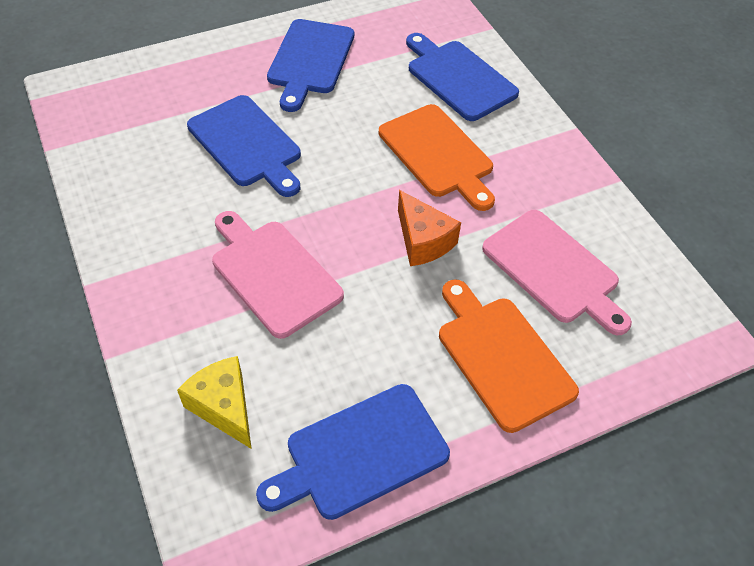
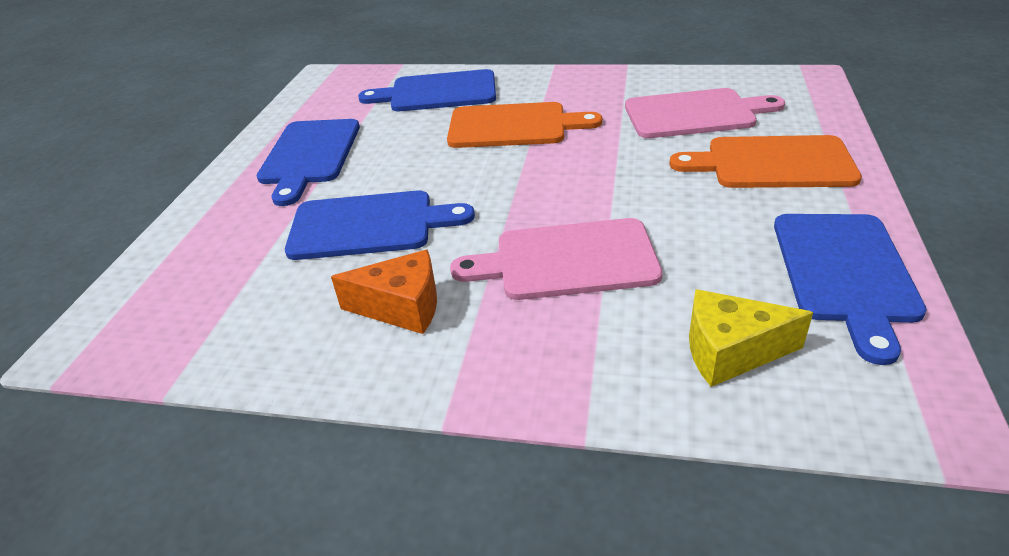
camera: 50 degrees left, 15 degrees down
blue cutting board [267,19,354,112] -> blue cutting board turned 45 degrees clockwise [257,119,360,206]
orange cheese [398,190,461,266] -> orange cheese moved to [331,250,437,334]

